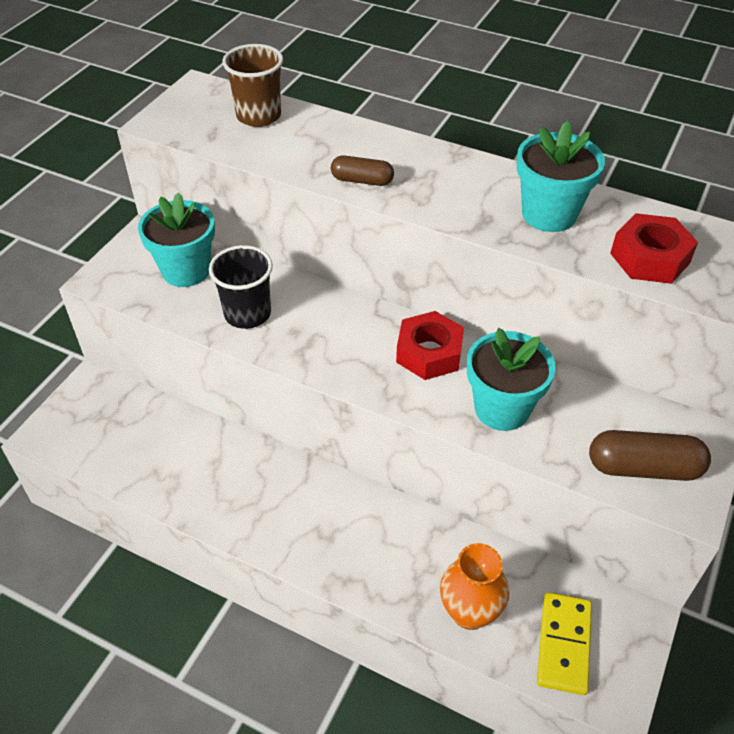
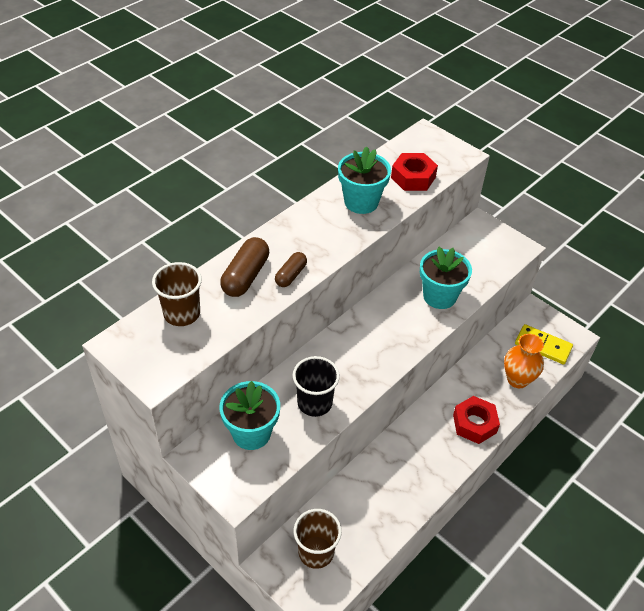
camera: 75 degrees left, 0 degrees up
red nut [396,311,464,380] -> red nut moved to [453,396,500,444]
brown capsule [589,430,711,481] -> brown capsule moved to [220,237,269,297]
none -> brown cup [294,509,342,569]

